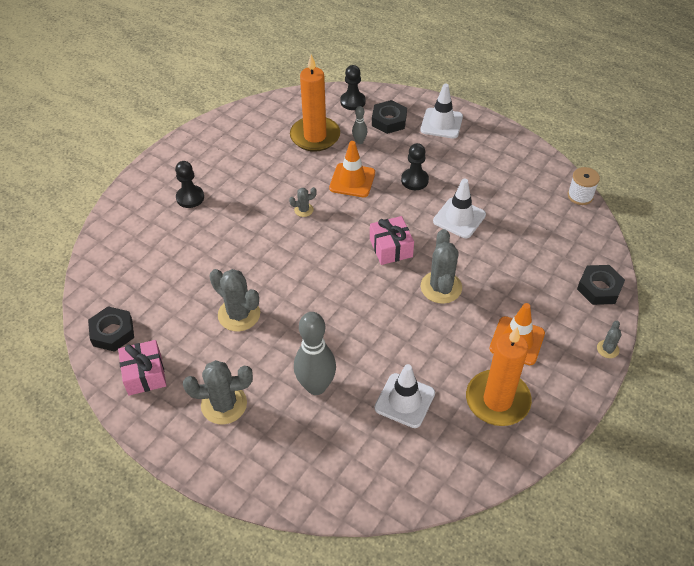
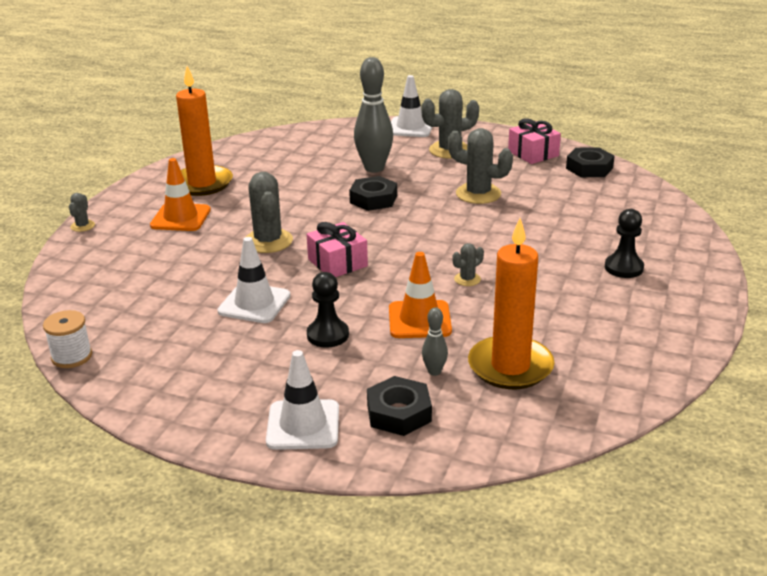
camera: 165 degrees right, 20 degrees down
black pawn [340,65,366,110] -> none
white traffic cone [374,364,435,428] -> white traffic cone moved to [391,75,432,137]
black nut [577,265,625,305] -> black nut moved to [349,176,397,211]

